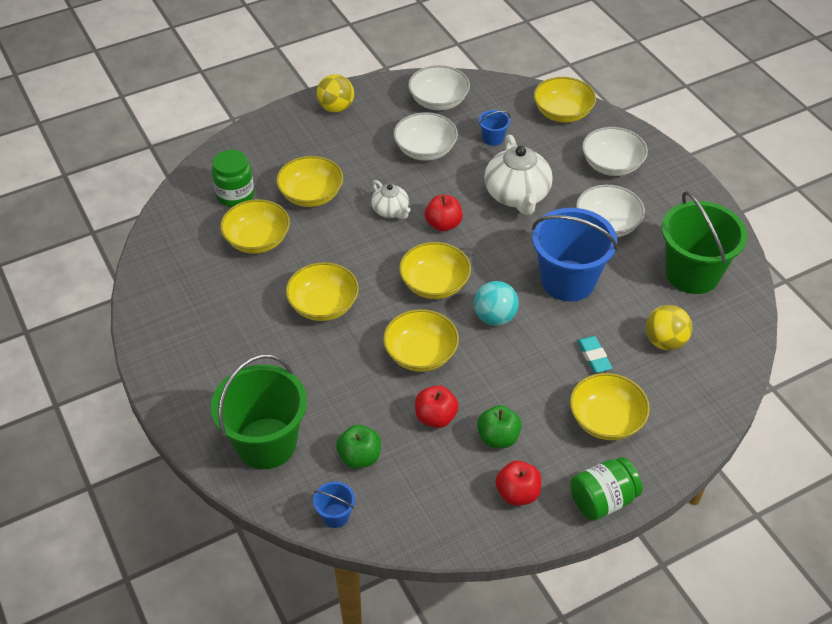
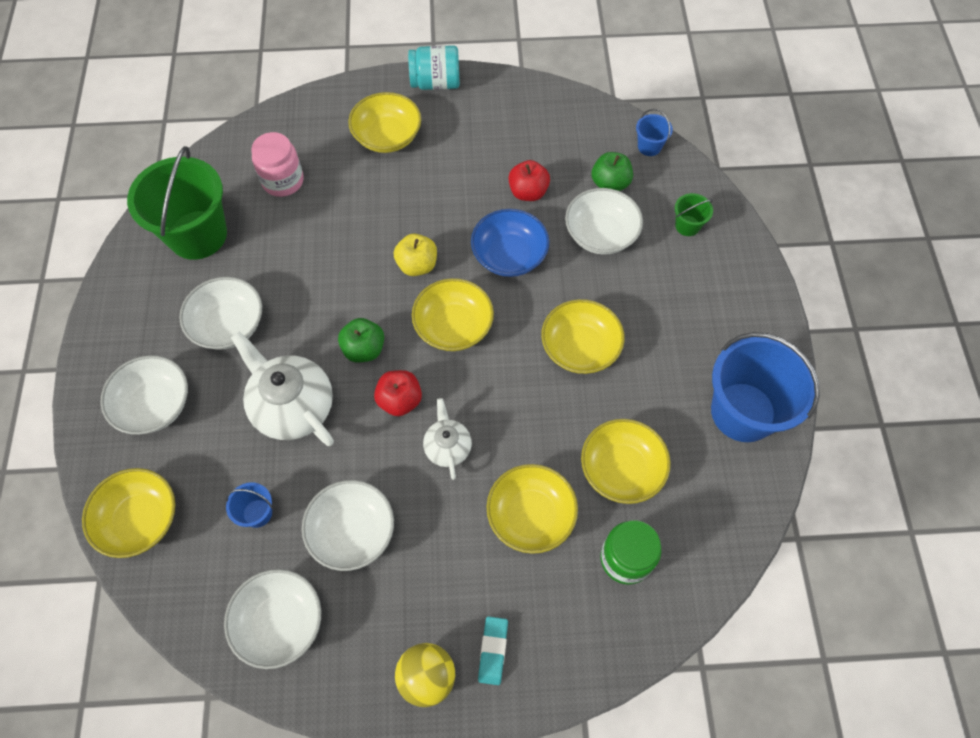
camera: 155 degrees left, 15 degrees up
green bucket [211,354,307,469] -> green bucket [675,193,713,236], size x0.43
yellow bowl [383,309,459,372] -> blue bowl [471,209,550,277]
turquoise ball [474,281,519,326] -> yellow apple [394,234,437,276]
green apple [477,405,522,448] -> green apple moved to [338,318,384,362]
white teapot [484,135,553,215] -> white teapot turned 60 degrees counterclockwise [231,331,334,446]
red apple [496,461,542,506] -> none
blue bucket [532,208,618,301] -> blue bucket moved to [711,332,820,442]
green jar [570,457,643,521] -> turquoise jar [408,45,460,90]
turquoise eraser [577,336,612,373] -> turquoise eraser moved to [478,616,508,685]
yellow ball [646,305,692,350] -> pink jar [251,132,304,197]
none -> white bowl [565,188,643,255]

